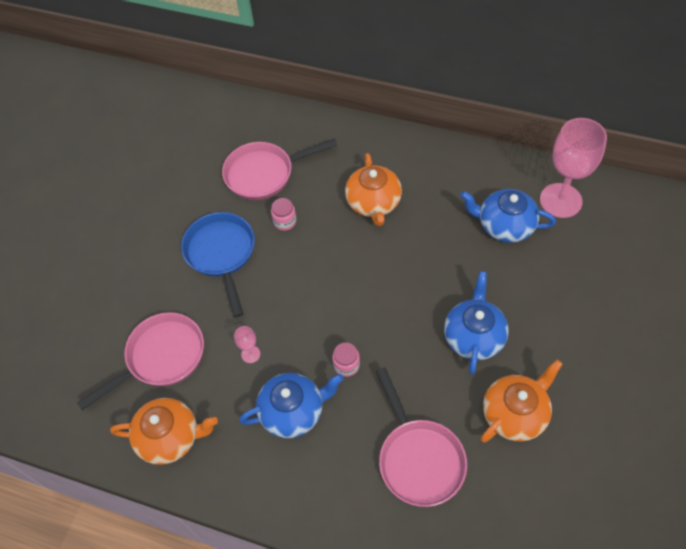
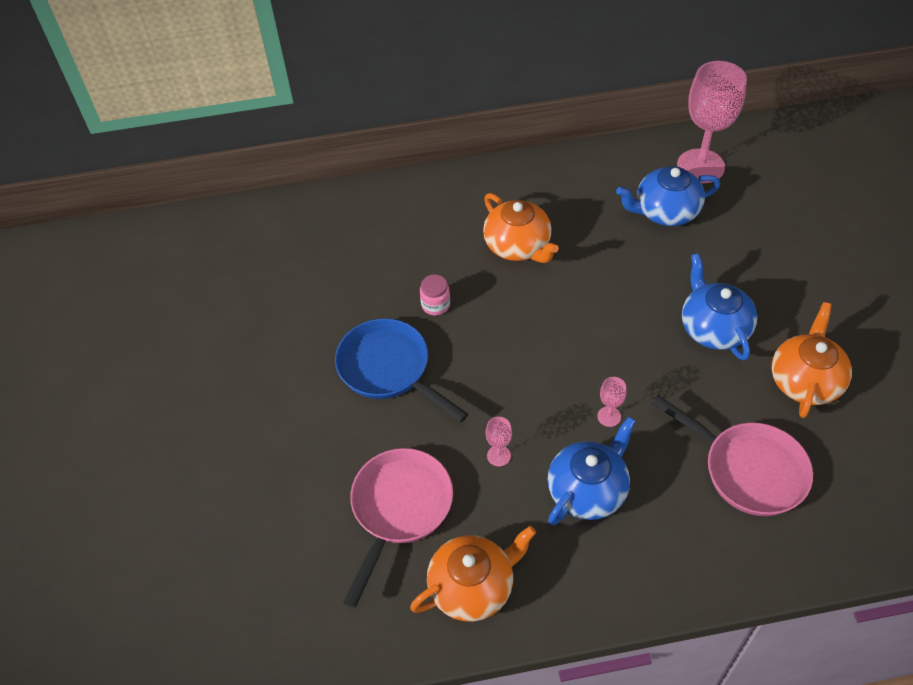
camera: 30 degrees left, 5 degrees down
pink pan [222,139,337,200] -> none
pink jar [332,342,360,377] -> pink goblet [597,377,626,427]

